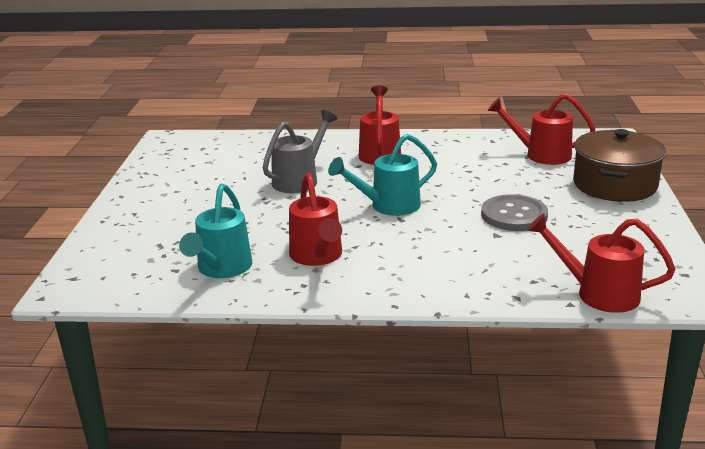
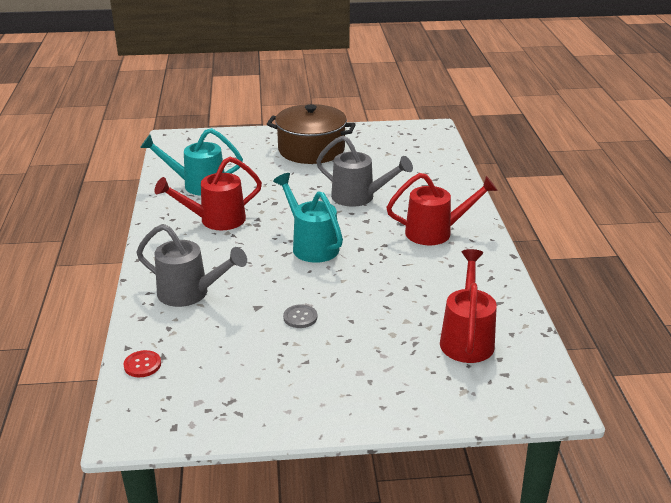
camera: 80 degrees right, 5 degrees up
grey button [481,194,548,231] -> grey button [283,304,317,328], size x0.50
red watering can [527,213,675,313] -> red button [123,350,161,377]
brown pot [573,129,666,202] -> brown pot moved to [267,104,356,164]
none -> grey watering can [136,224,247,307]

